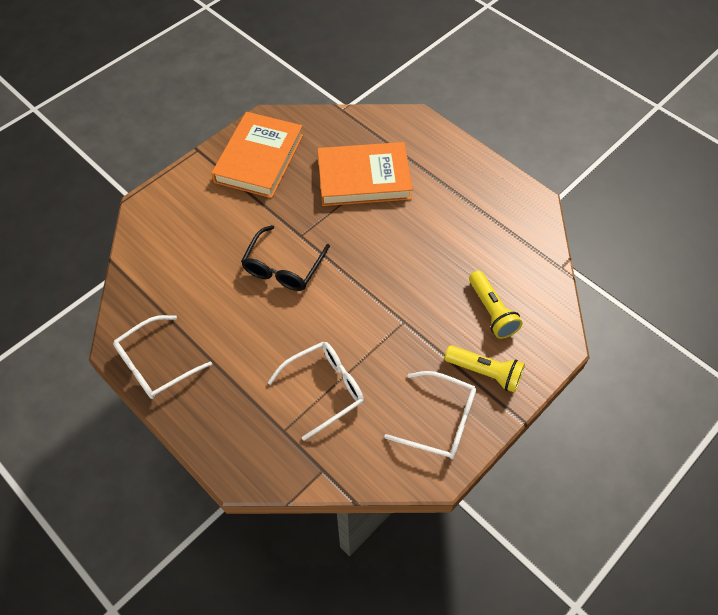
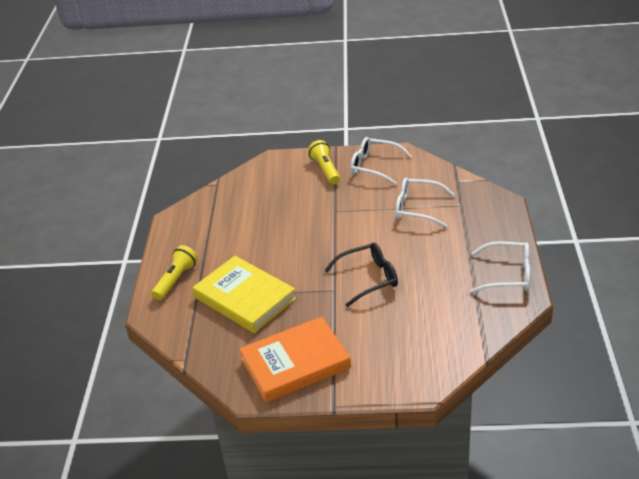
camera: 130 degrees left, 20 degrees down
orange book [318,142,413,206] -> yellow book [193,256,296,333]
white glasses [384,371,476,459] -> white glasses turned 45 degrees counterclockwise [350,137,412,185]
yellow flashlight [469,270,523,339] -> yellow flashlight moved to [151,245,198,300]

